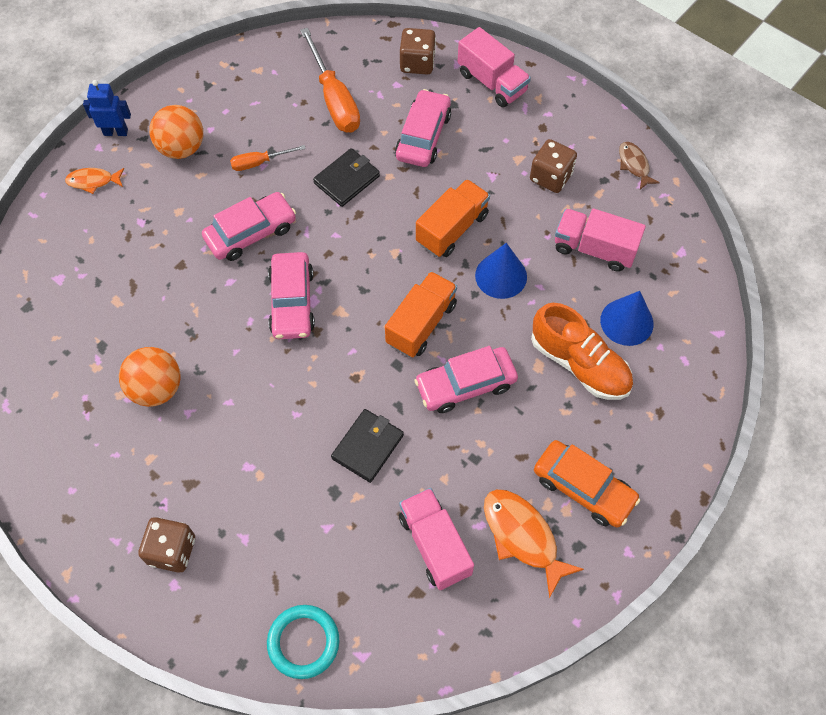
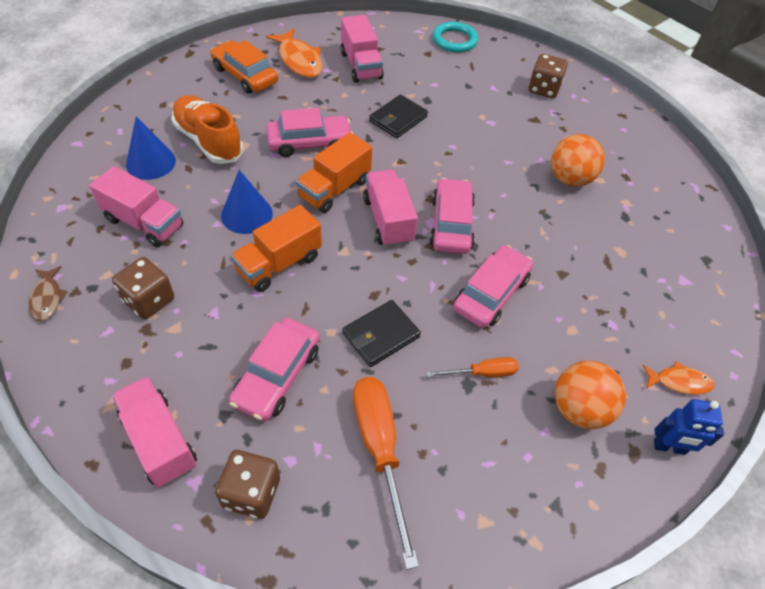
camera: 175 degrees left, 10 degrees down
pink car [202,192,296,261] -> pink car turned 150 degrees clockwise [453,245,533,328]
none -> pink truck [363,170,418,247]

